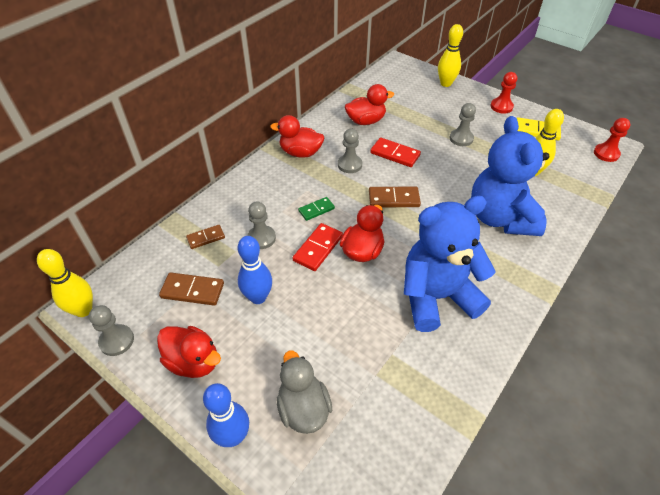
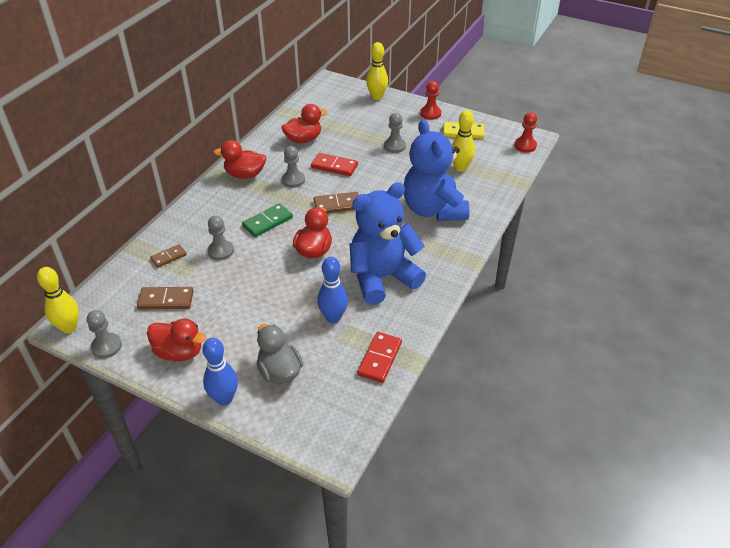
camera: 10 degrees left, 5 degrees down
blue bowling pin [238,236,272,304] -> blue bowling pin moved to [317,257,348,323]
red domino [293,223,343,271] -> red domino moved to [357,332,402,383]
green domino [298,197,335,221] -> green domino [242,203,293,237], size x1.52

